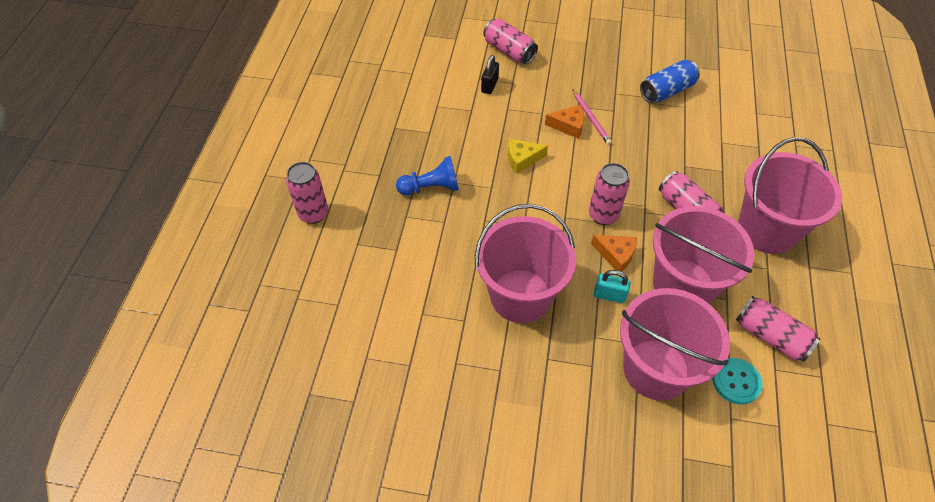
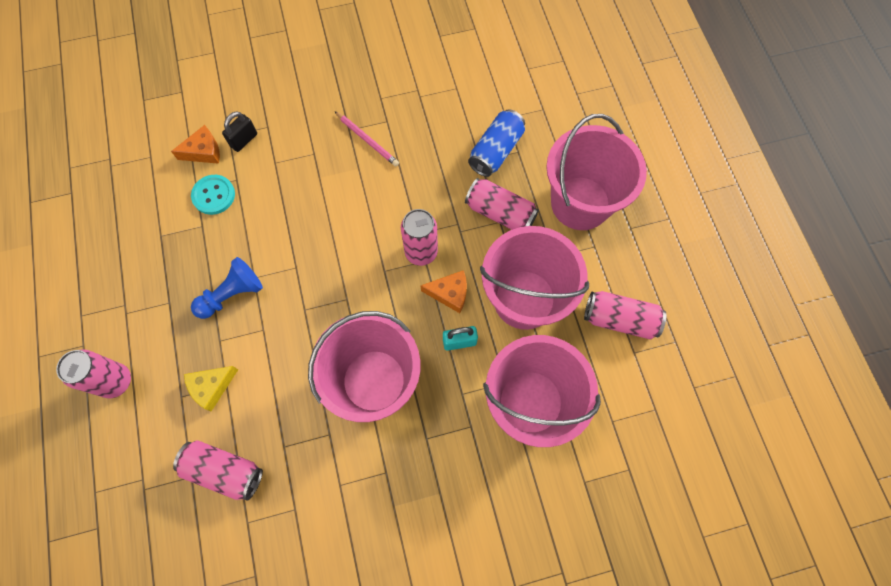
camera: 25 degrees left, 15 degrees up
black padlock [481,55,499,94] -> black padlock turned 45 degrees clockwise [222,111,257,152]
pink can [483,18,538,64] -> pink can moved to [173,440,263,501]
yellow cheese [508,138,548,174] -> yellow cheese moved to [184,366,238,411]
orange cheese [545,105,584,139] -> orange cheese moved to [171,125,220,164]
blue can [640,60,700,103] -> blue can moved to [468,109,525,177]
turquoise button [713,358,763,404] -> turquoise button moved to [191,175,235,215]

